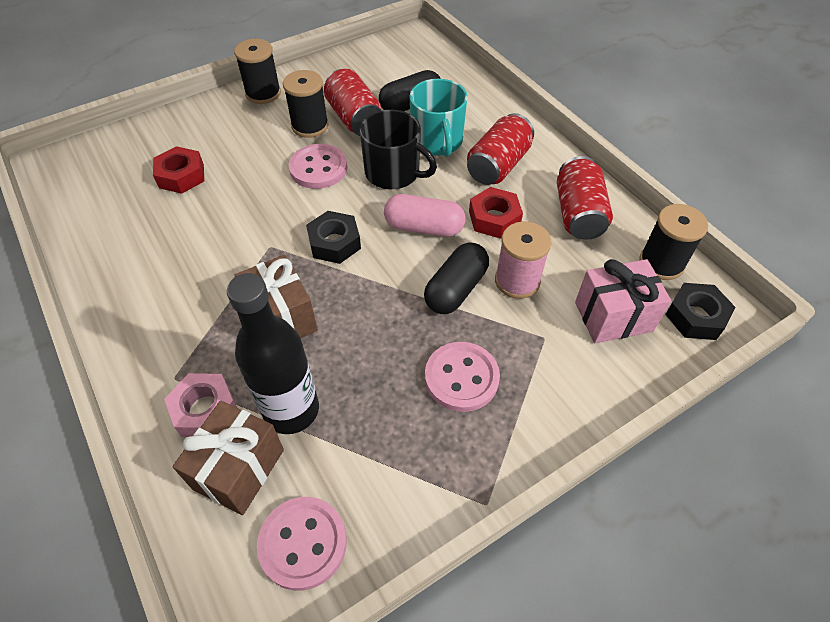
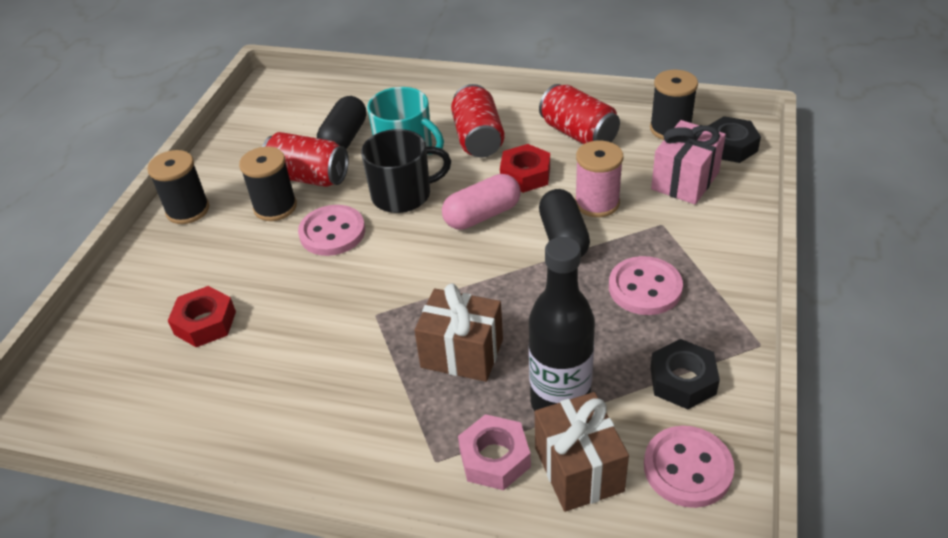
camera: 40 degrees left, 10 degrees down
black nut [306,211,361,264] -> black nut moved to [650,339,720,409]

